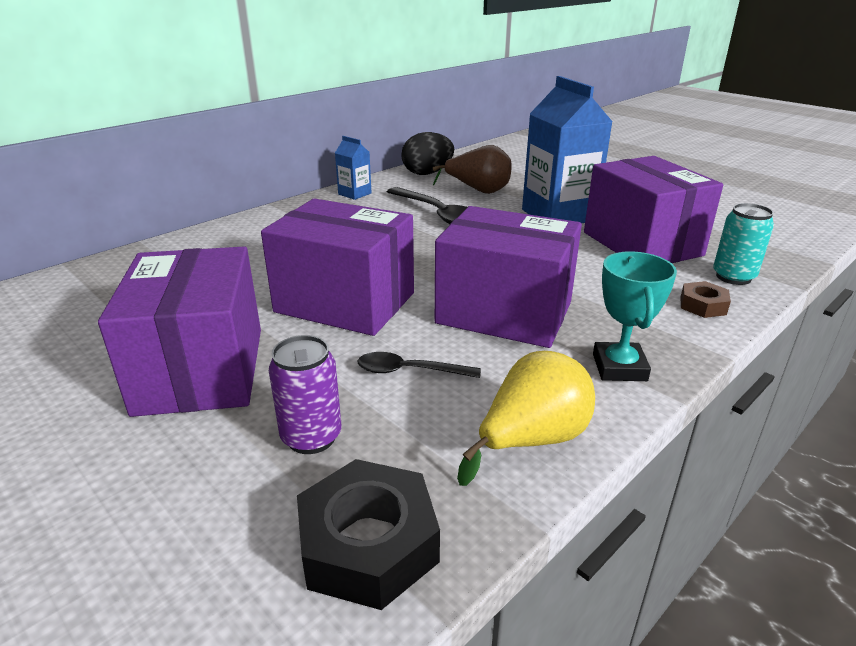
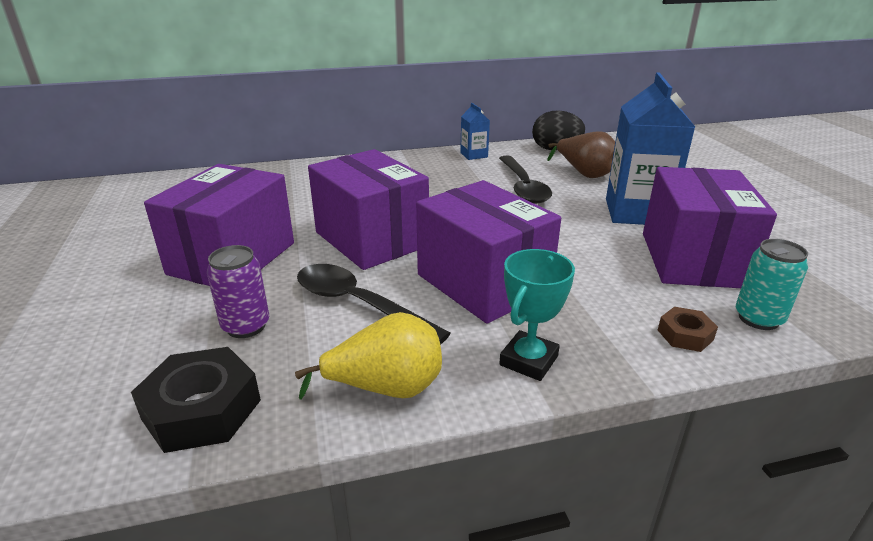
camera: 30 degrees right, 0 degrees up
black spoon [358,352,481,378] -> black spoon [297,264,451,345], size x1.74

